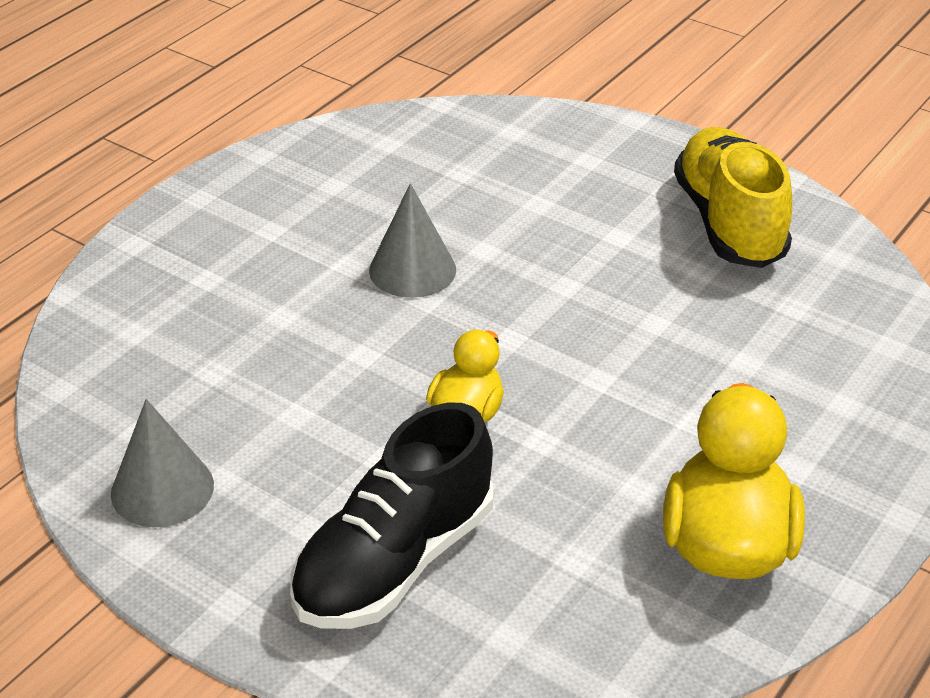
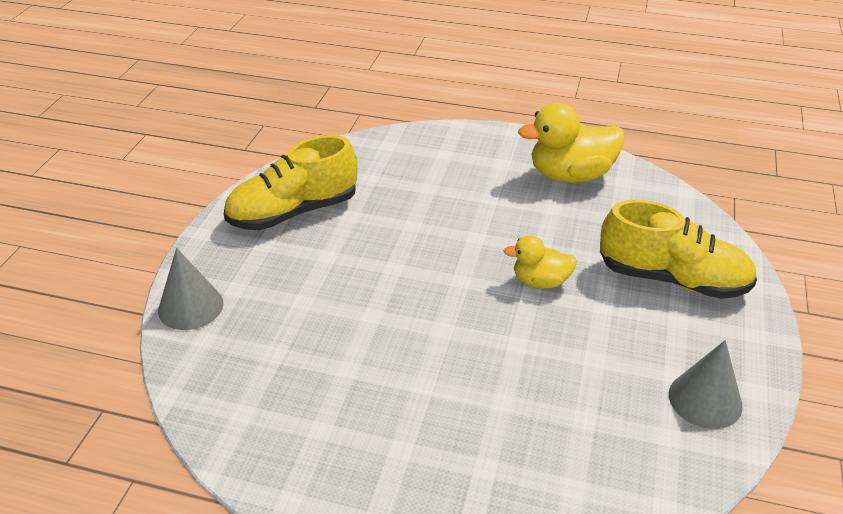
camera: 110 degrees left, 0 degrees up
black shoe [290,403,494,629] -> yellow shoe [600,200,757,299]
grey cone [369,183,456,298] -> grey cone moved to [158,248,224,330]

